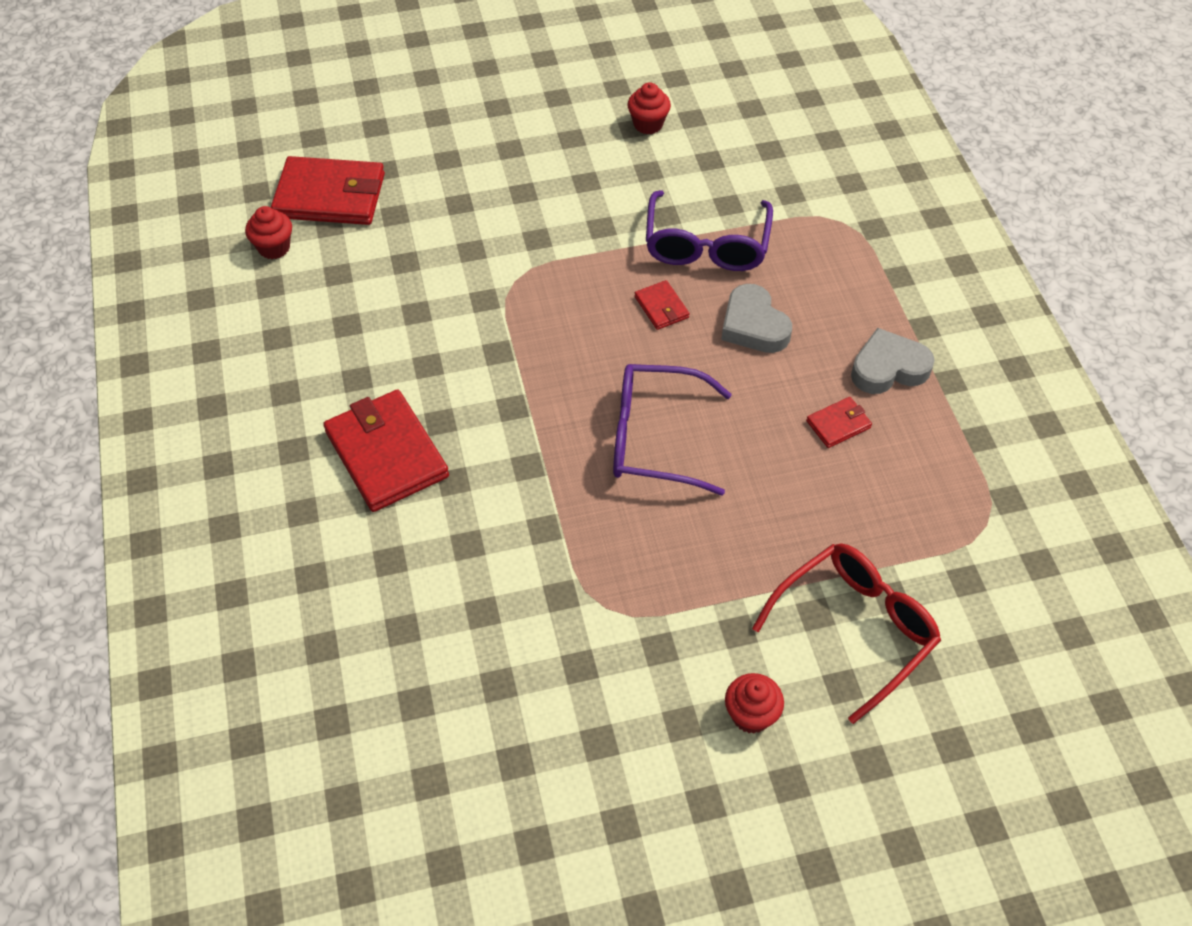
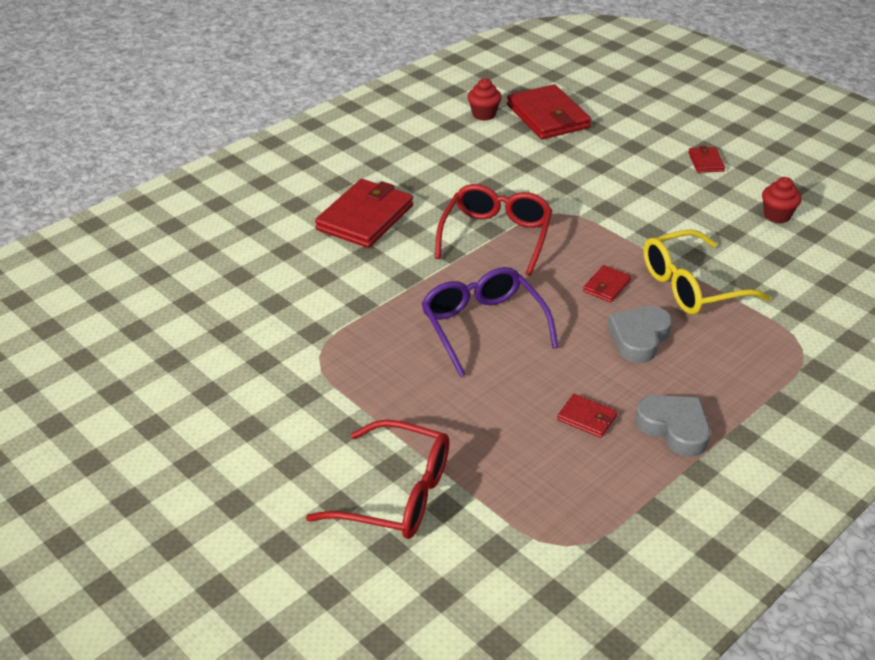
camera: 60 degrees right, 15 degrees down
purple glasses [646,190,773,271] -> yellow glasses [643,229,771,314]
red cupcake [725,673,784,733] -> none
none -> red glasses [435,184,552,276]
none -> red wallet [688,146,725,173]

